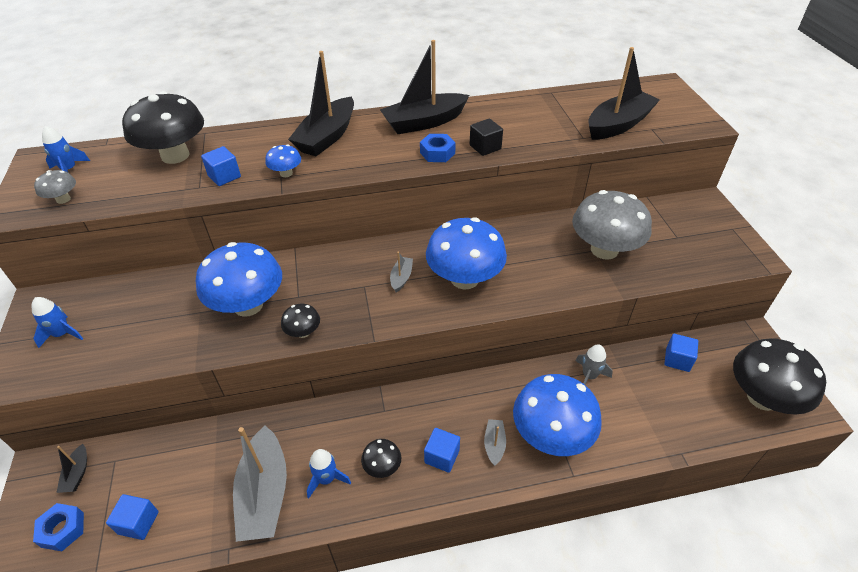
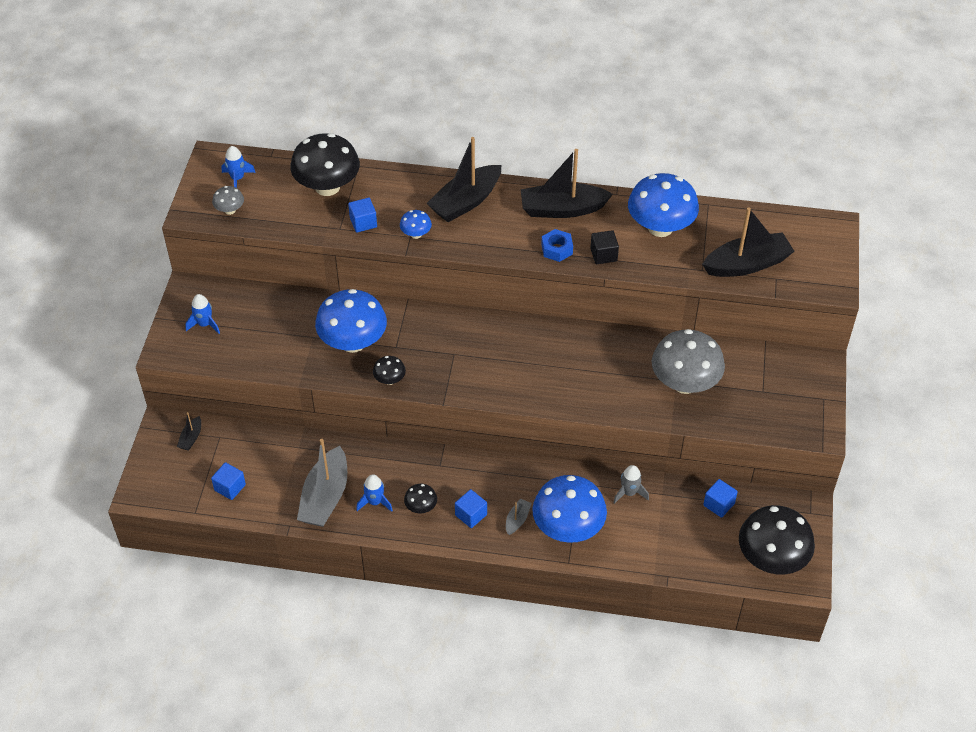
camera: 20 degrees right, 5 degrees up
blue nut [33,503,84,551] -> none
grey boat [390,251,413,293] -> none
blue mushroom [426,217,507,290] -> blue mushroom moved to [628,173,699,237]

